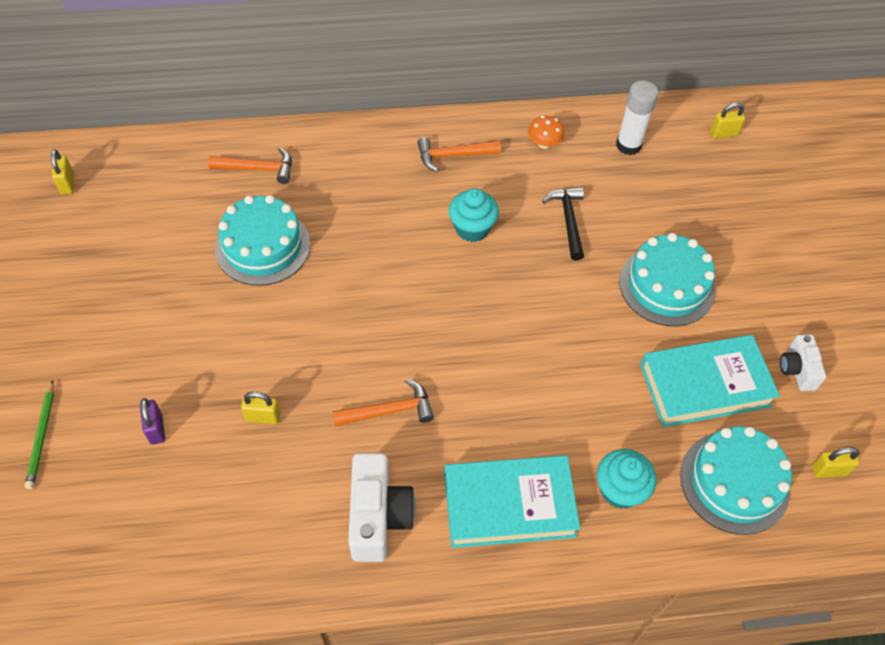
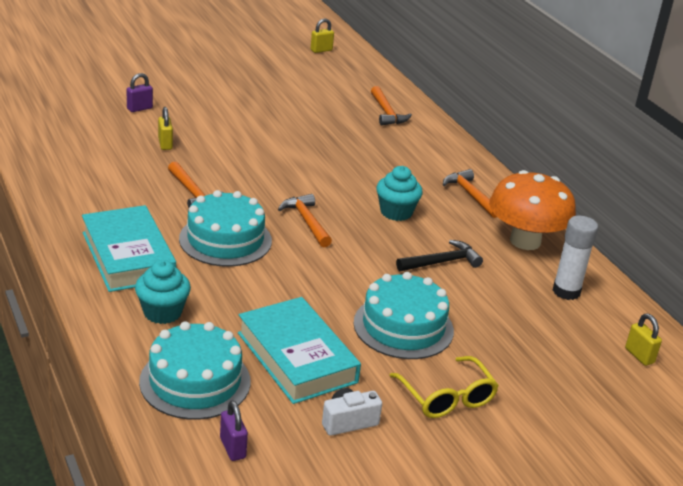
camera: 70 degrees right, 25 degrees down
green pencil [25,380,54,489] -> none
turquoise cake [215,195,310,286] -> turquoise cake moved to [179,190,272,267]
white camera [348,453,415,562] -> none
orange mushroom [528,116,564,149] -> orange mushroom [489,170,576,250], size x2.34
yellow padlock [812,447,860,478] -> purple padlock [220,400,248,461]
none -> orange hammer [278,194,332,247]
none -> yellow glasses [389,356,499,418]

